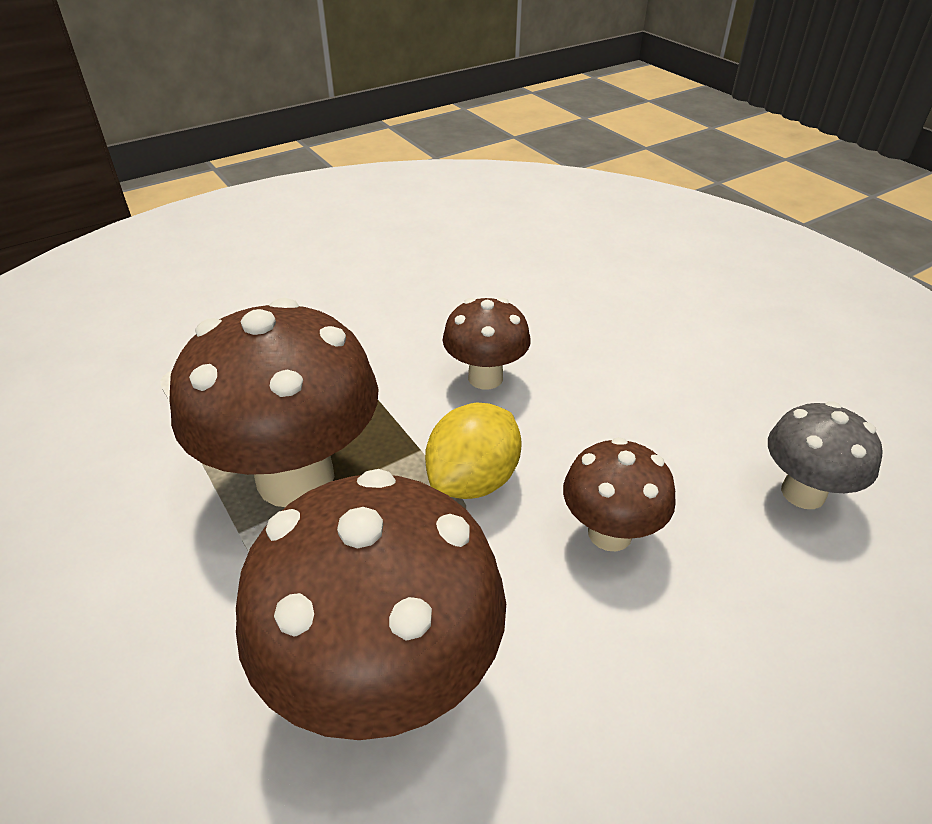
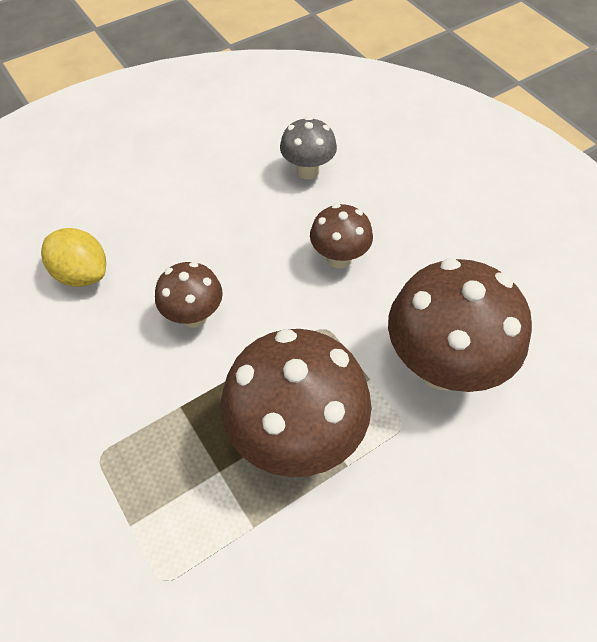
camera: 90 degrees left, 15 degrees up
yellow lemon [425,403,522,499] -> yellow lemon moved to [41,228,106,287]

